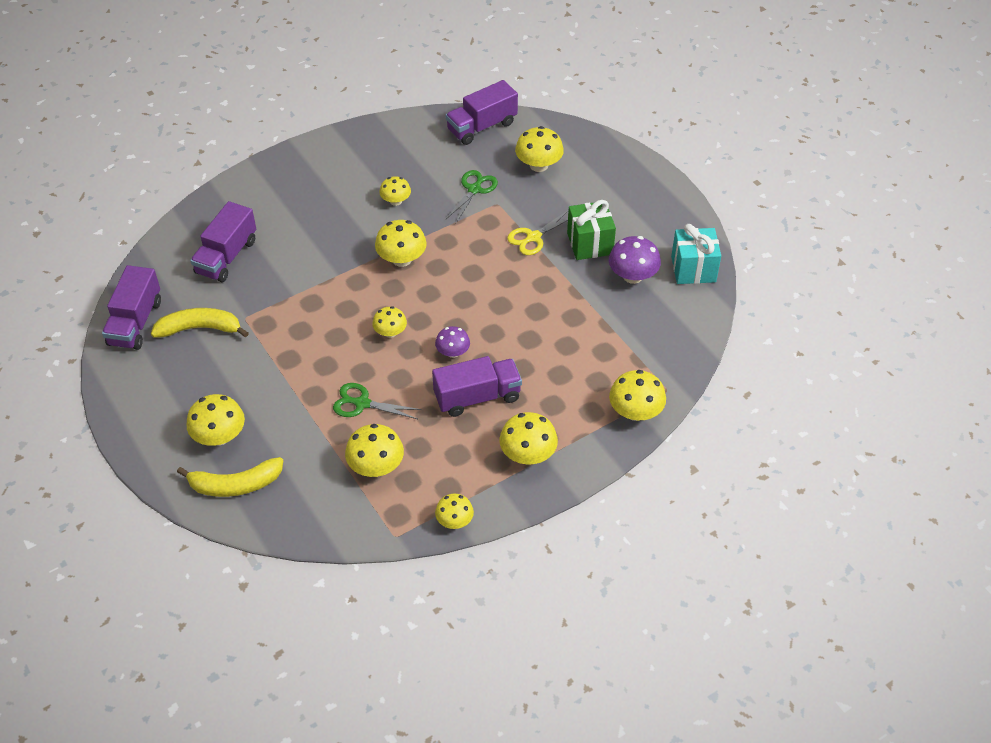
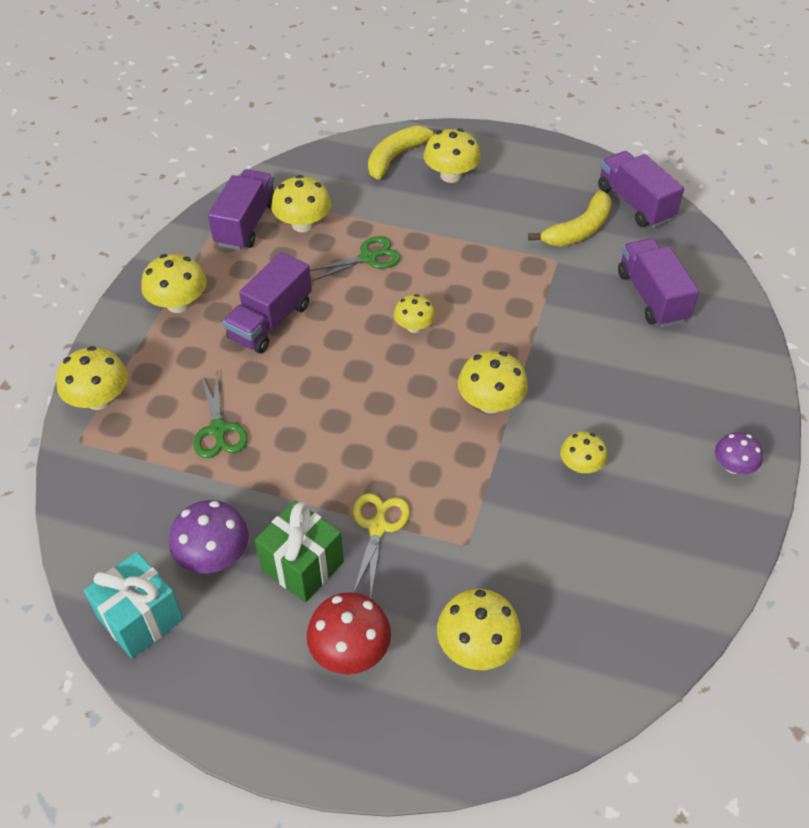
camera: 140 degrees right, 0 degrees up
purple mushroom [435,326,470,358] -> purple mushroom moved to [715,432,763,474]
yellow mushroom [435,494,474,529] -> none
green scissors [445,170,498,223] -> green scissors moved to [193,374,248,458]
purple truck [446,80,518,145] -> purple truck moved to [208,169,274,250]
none -> red mushroom [307,592,391,674]

